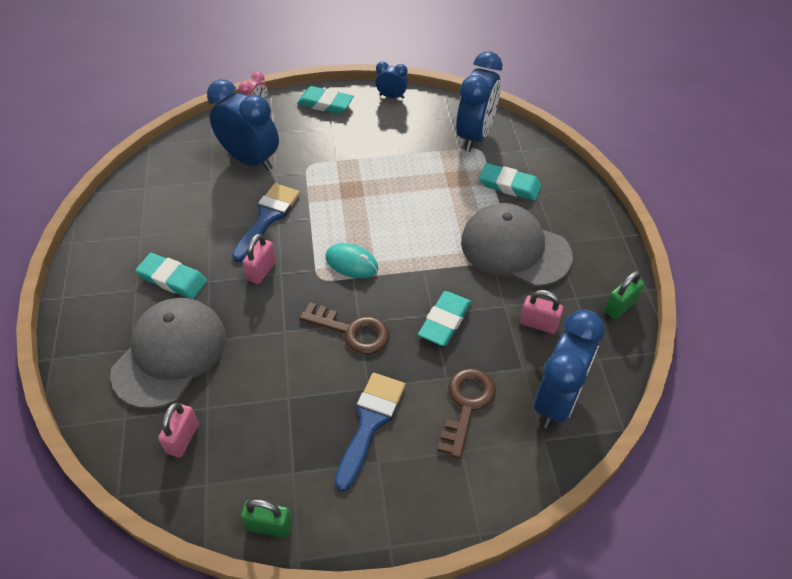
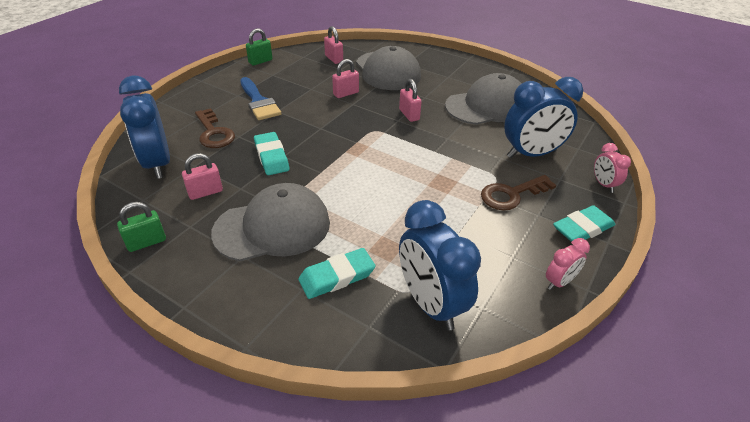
camera: 130 degrees right, 10 degrees down
turquoise eraser [135,253,207,299] -> none
blue brush [232,183,300,262] -> none
brown key [299,302,390,354] -> brown key moved to [481,175,556,210]
turquoise mouse [326,243,378,279] -> none
blue clock [375,61,408,99] -> pink clock [546,238,590,290]
green padlock [604,271,644,319] -> green padlock turned 60 degrees clockwise [117,202,166,252]
none -> pink padlock [332,59,359,98]
none -> grey cap [445,73,522,125]

